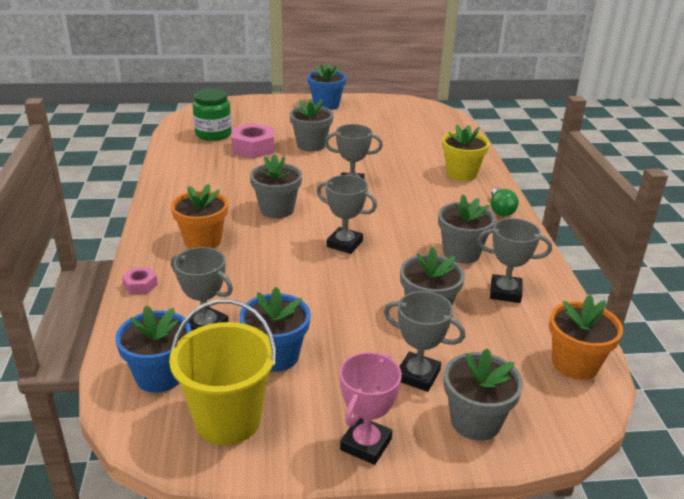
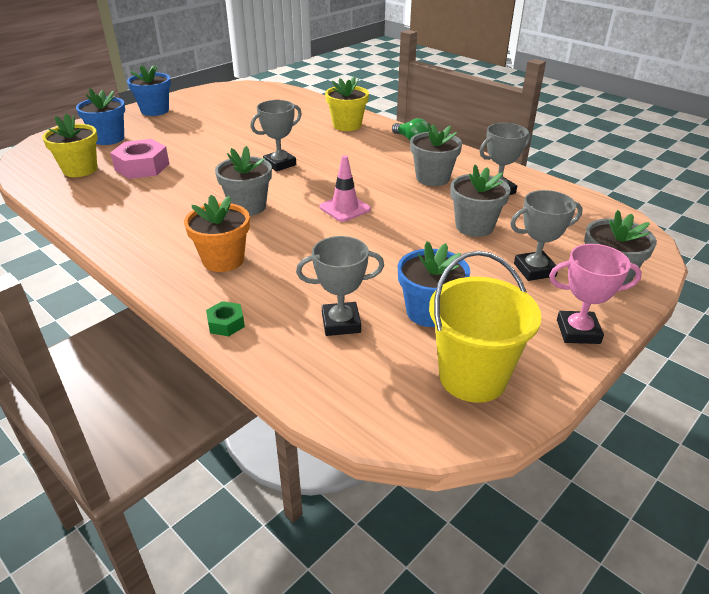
camera: 40 degrees left, 5 degrees up
blue flower pot [115,306,191,393] -> blue flower pot moved to [76,88,125,145]
pink nut [122,267,158,294] -> green nut [206,301,245,336]
green jar [193,89,232,141] -> yellow flower pot [42,114,98,177]
grey flower pot [290,99,334,151] -> none
grey trophy [317,175,377,254] -> pink traffic cone [319,155,371,222]
pink trophy [340,352,402,465] -> pink trophy turned 75 degrees counterclockwise [549,244,642,344]
orange flower pot [549,294,623,380] -> none

